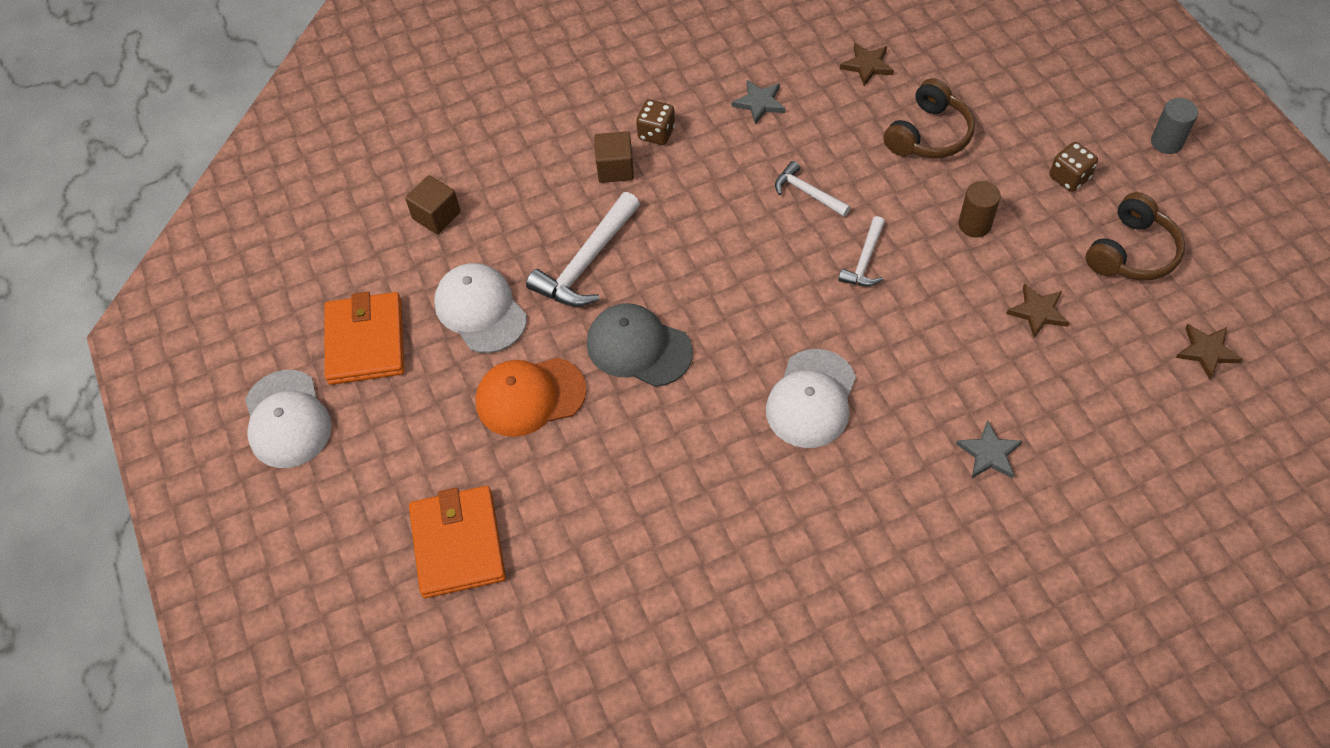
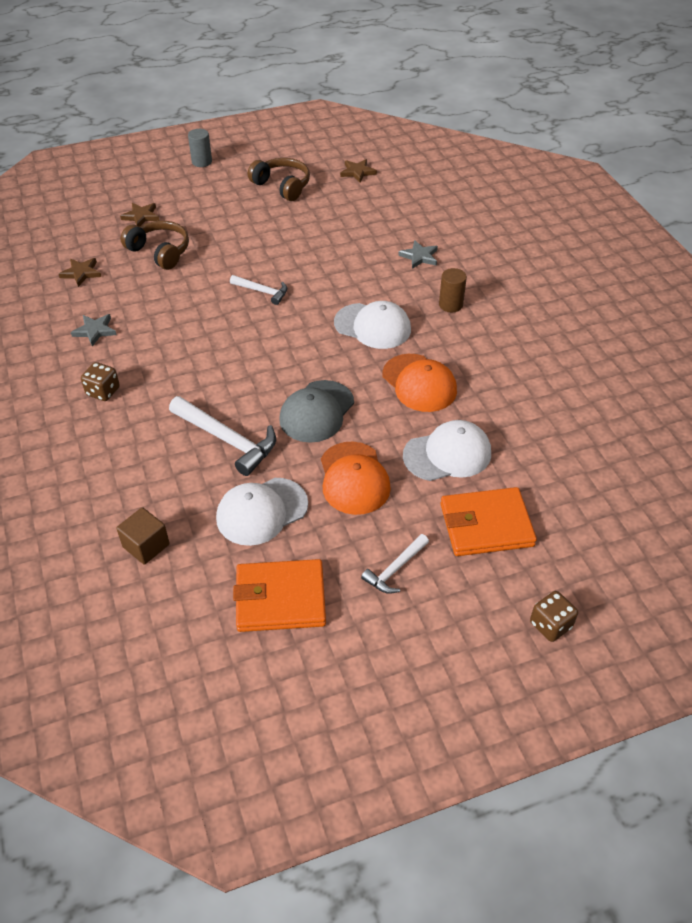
camera: 90 degrees left, 10 degrees down
white cap [245,370,332,468] -> white cap moved to [403,420,491,481]
brown cube [594,131,634,183] -> none
white hammer [775,161,851,217] -> white hammer moved to [361,534,429,594]
brown cylinder [959,181,1001,238] -> brown cylinder moved to [439,268,467,312]
brown star [1006,283,1070,338] -> brown star moved to [120,203,160,227]
brown dice [1050,142,1098,192] -> brown dice moved to [530,591,578,642]
none -> orange cap [383,354,457,412]

